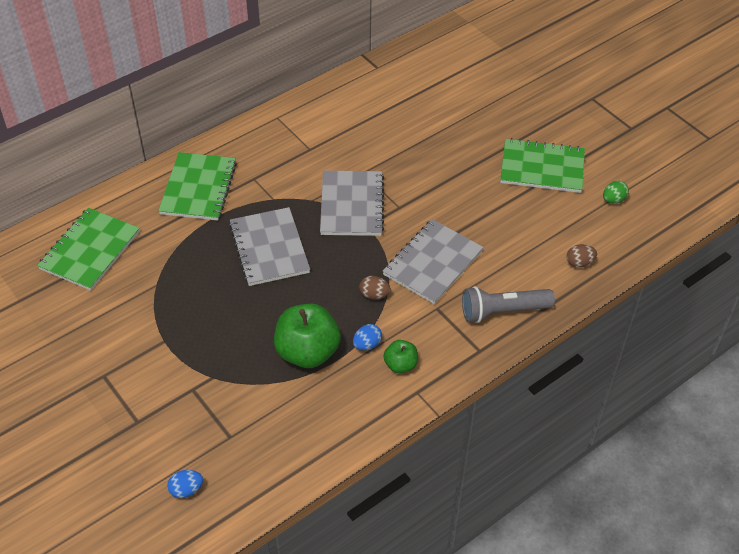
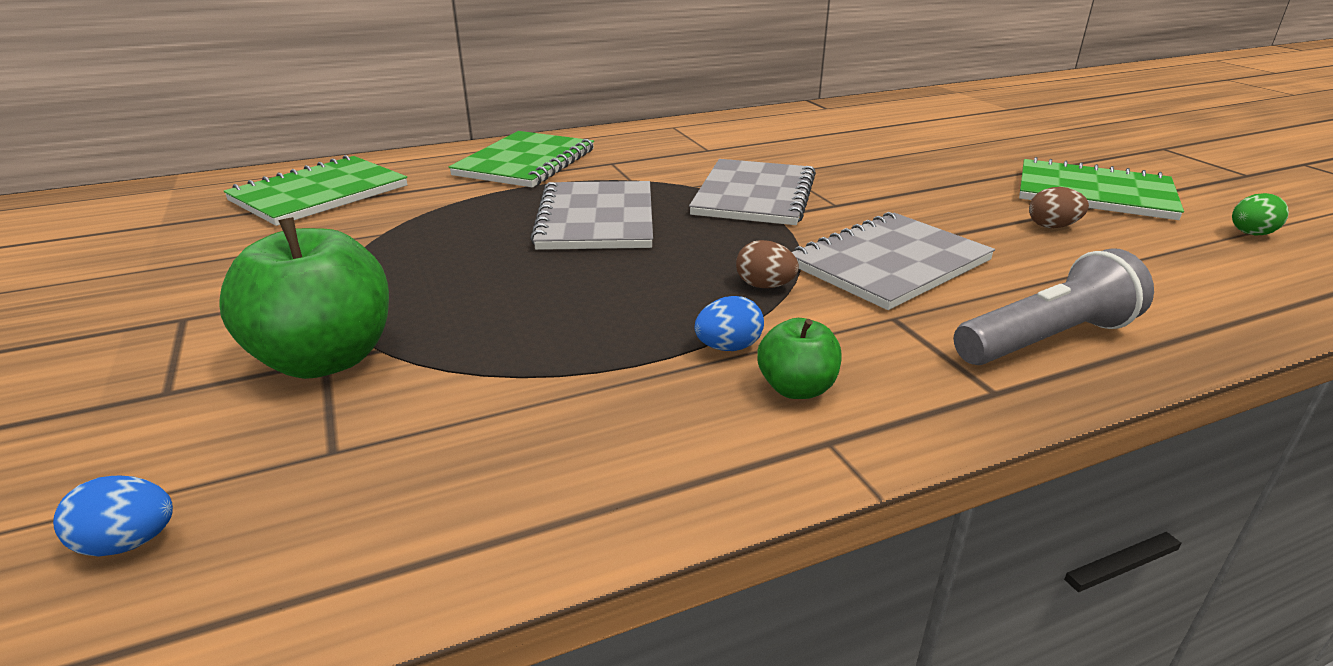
camera: 15 degrees right, 20 degrees down
green apple [274,304,341,368] -> green apple moved to [219,217,389,379]
grey flashlight [462,286,555,323] -> grey flashlight turned 150 degrees clockwise [954,248,1154,365]
brown egg [566,244,597,268] -> brown egg moved to [1029,187,1089,228]

